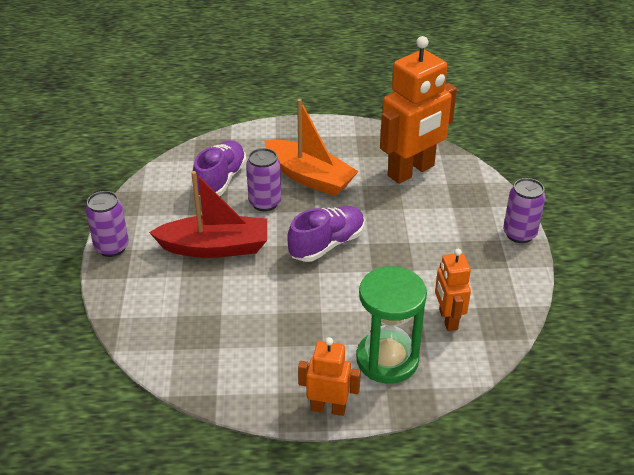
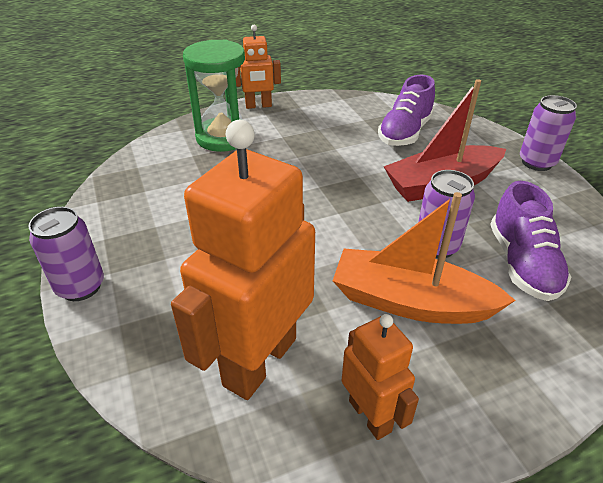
camera: 160 degrees right, 0 degrees up
purple shoe [287,206,365,262] -> purple shoe moved to [378,75,435,146]
orange robot [435,249,471,331] -> orange robot moved to [341,314,419,440]

